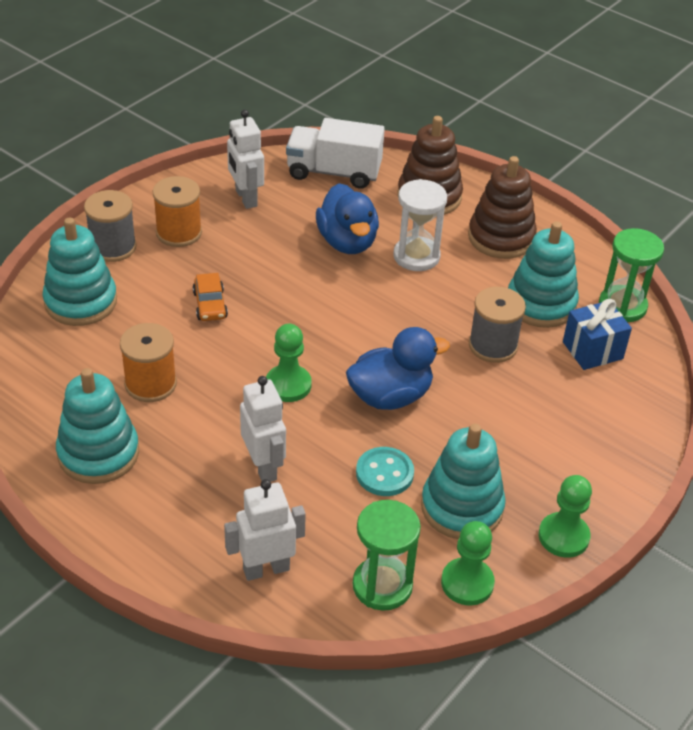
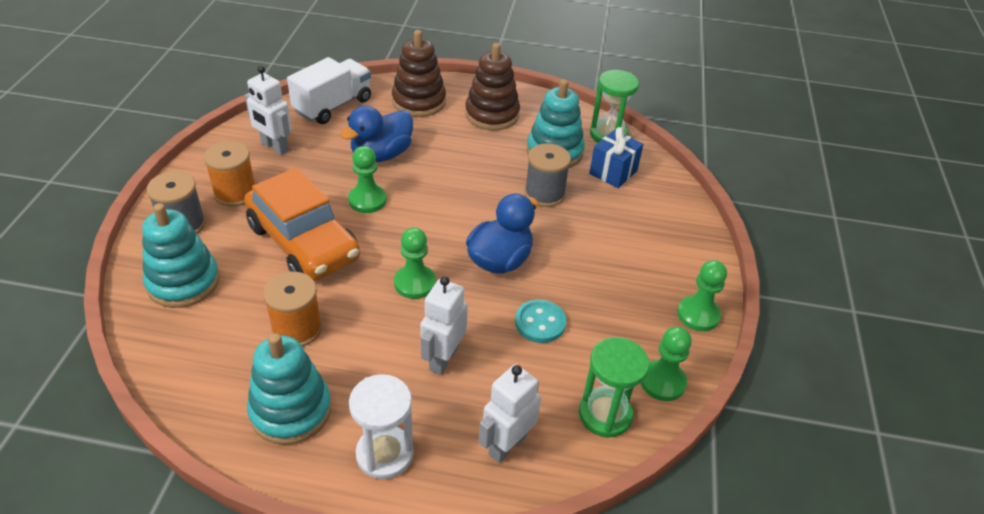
camera: 30 degrees left, 0 degrees up
orange car [193,273,228,321] -> orange car [244,167,360,281], size x2.44
white robot [240,376,286,482] -> white robot turned 105 degrees counterclockwise [420,276,468,375]
white truck [286,118,385,189] -> white truck turned 150 degrees clockwise [287,57,371,124]
blue duck [316,183,379,254] -> blue duck turned 90 degrees clockwise [340,105,413,162]
white hourglass [393,179,447,271] -> white hourglass moved to [349,374,414,479]
turquoise stacking toy [421,424,506,539] -> none
none -> green pawn [348,146,387,213]

